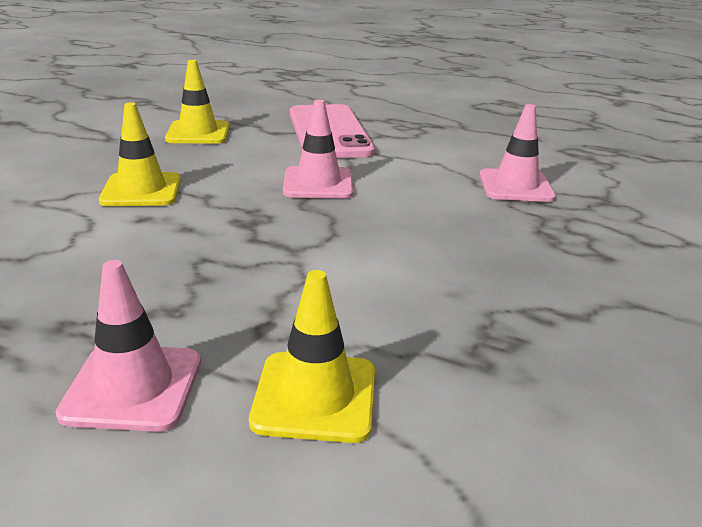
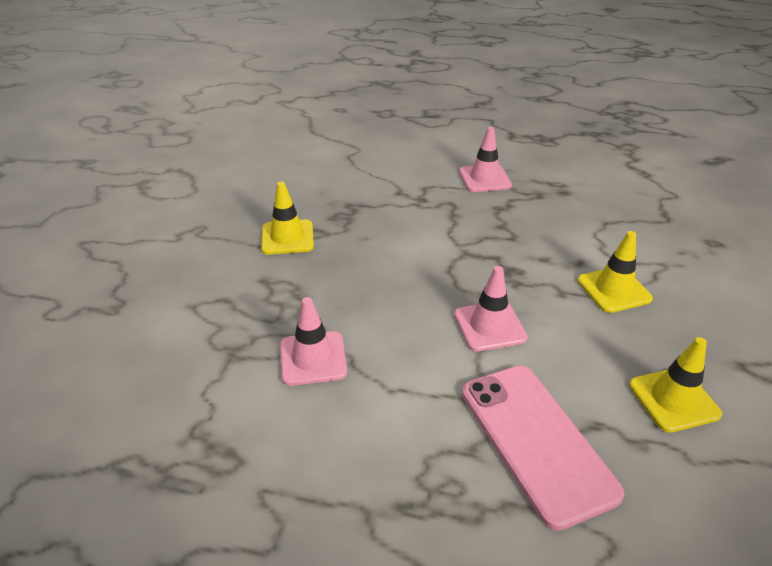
camera: 170 degrees right, 10 degrees up
yellow traffic cone [249,270,375,443] -> yellow traffic cone moved to [261,182,314,255]

